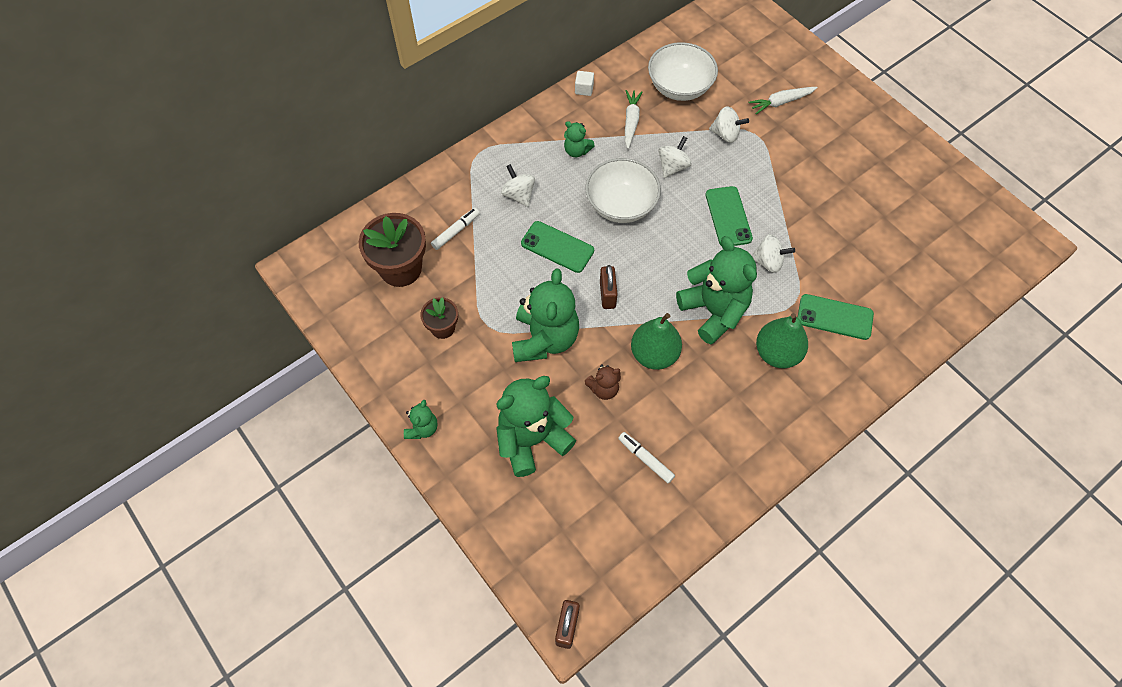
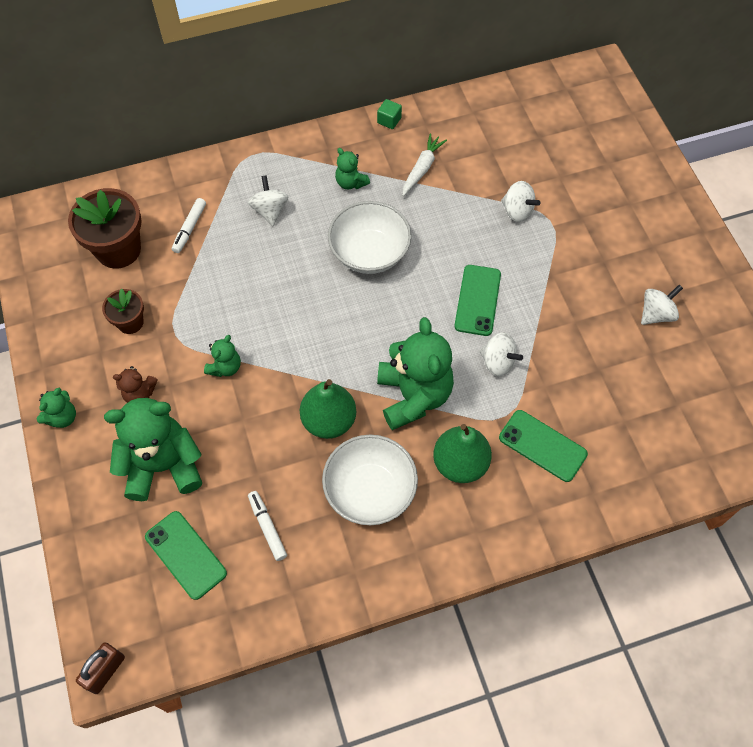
camera: 20 degrees right, 0 degrees up
white marker [431,208,480,250] -> white marker turned 135 degrees clockwise [172,198,206,253]
green teddy bear [512,269,579,362] -> green teddy bear [204,335,241,377], size x0.48
green phone [521,221,594,273] -> green phone moved to [145,511,227,600]
white cube [575,71,594,96] -> green cube [377,99,402,129]
brown teddy bear [584,364,621,400] -> brown teddy bear moved to [113,366,158,403]
brown padlock [600,265,617,309] -> none
white bowl [648,42,718,101] -> white bowl moved to [322,435,418,525]
white spinning top [658,136,692,178] -> white spinning top moved to [641,285,683,325]
white carrot [749,87,818,114] -> none

